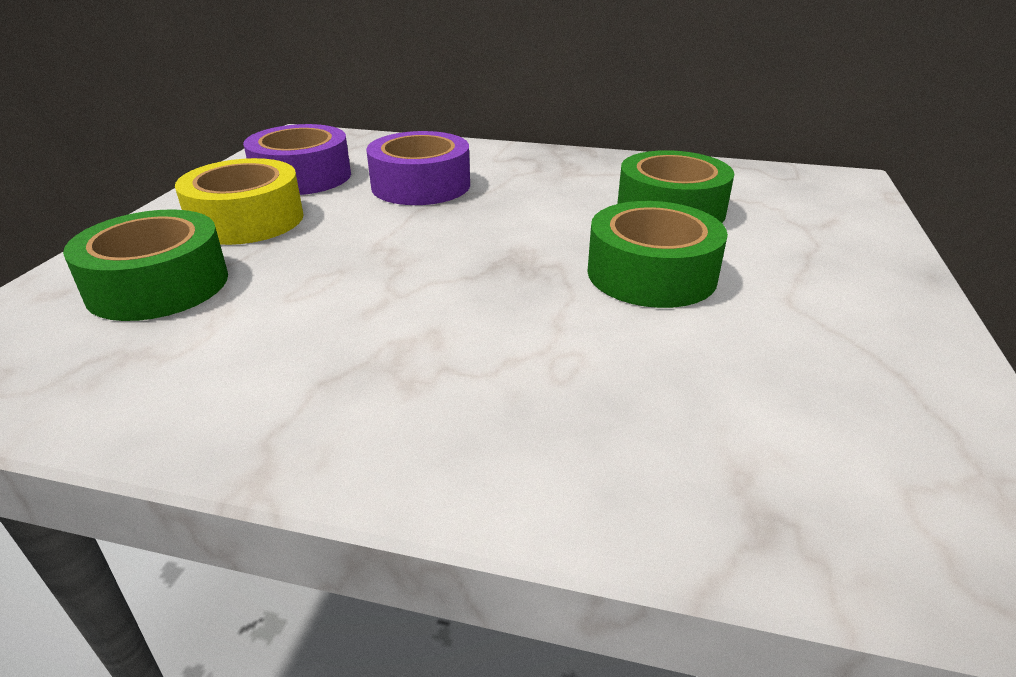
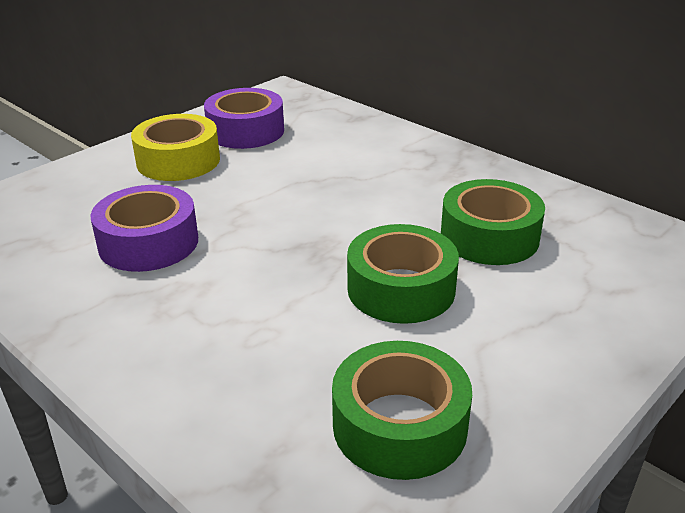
camera: 30 degrees right, 0 degrees up
green tape [63,209,228,321] -> green tape moved to [332,341,472,480]
purple tape [366,131,470,205] -> purple tape moved to [90,185,198,272]

